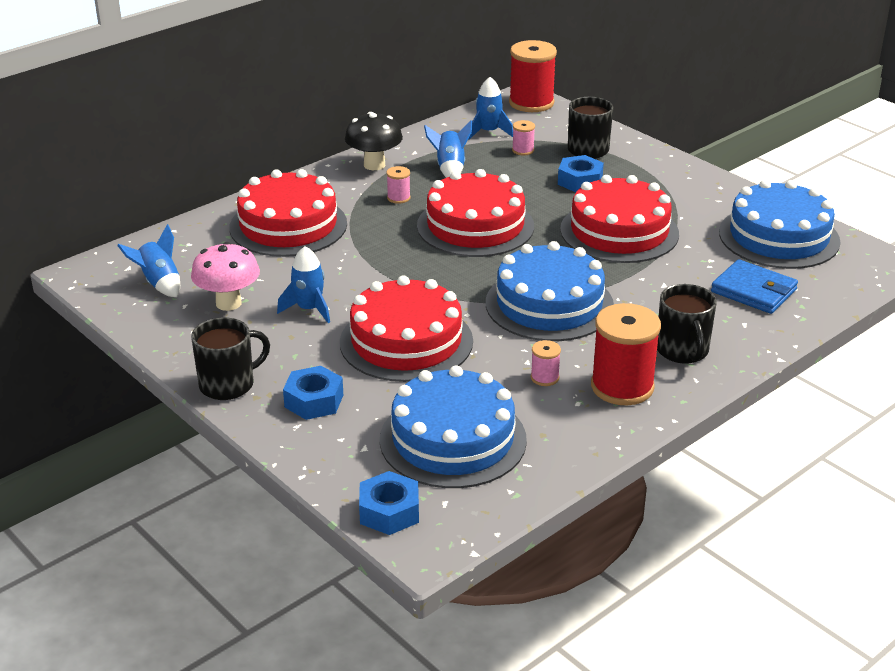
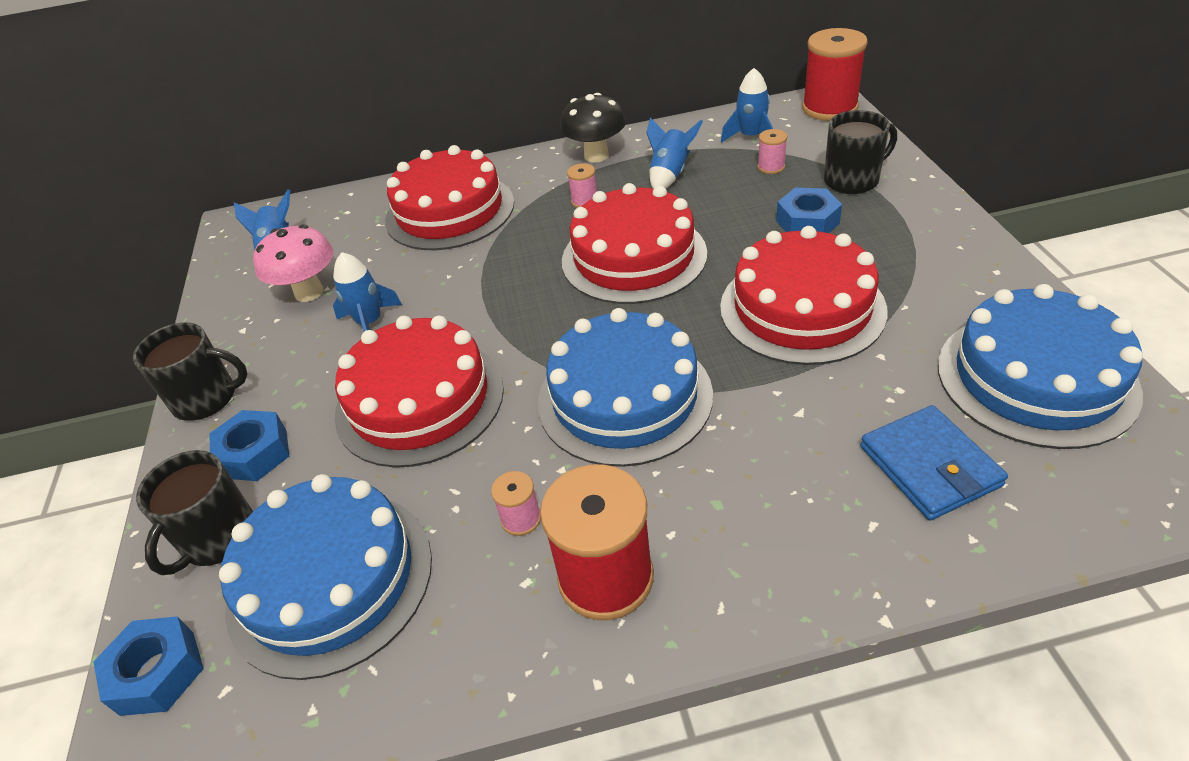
camera: 35 degrees right, 10 degrees up
black mug [657,284,717,364] -> black mug moved to [136,450,253,575]

